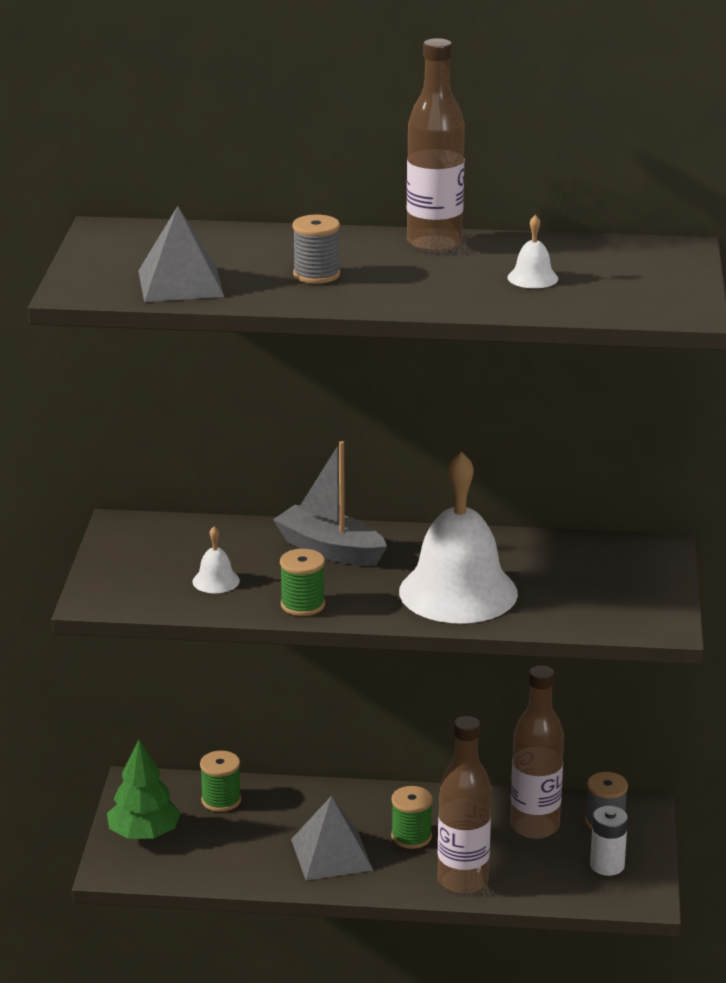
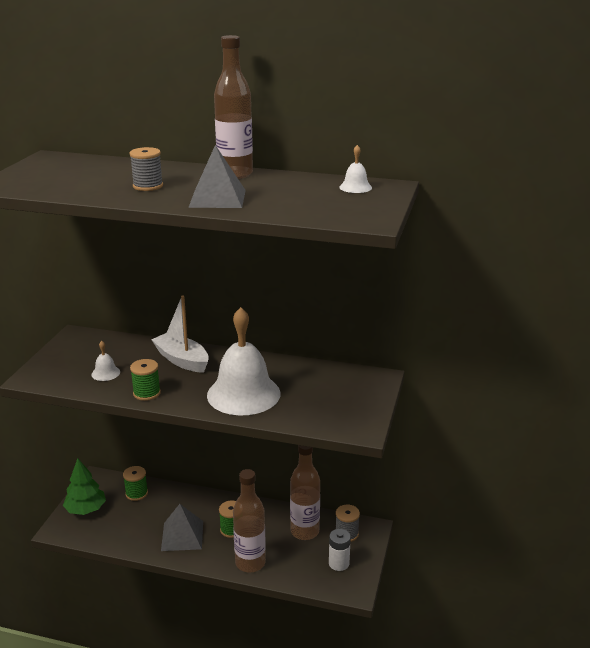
camera: 10 degrees right, 0 degrees up
grey pyramid [138,206,224,302] -> grey pyramid moved to [188,145,246,208]
grey boat [273,441,387,566] -> white boat [151,296,209,373]
white bell [508,215,559,288] -> white bell moved to [339,145,372,193]

